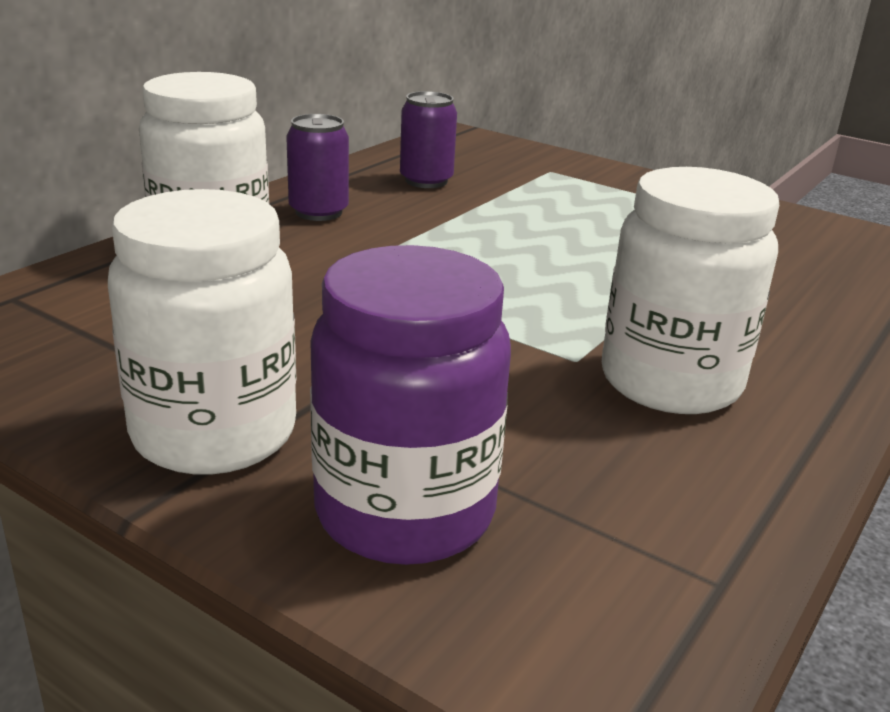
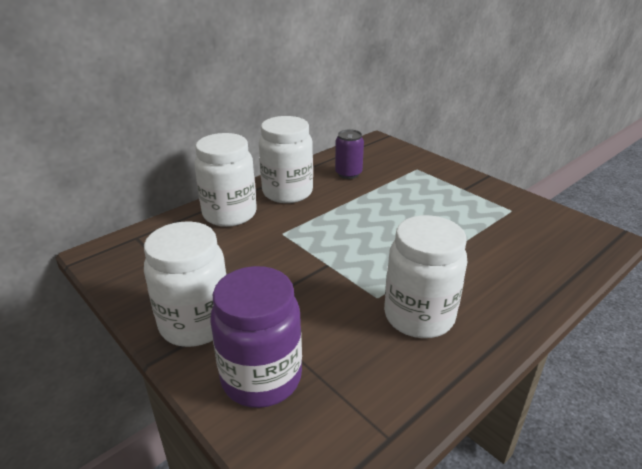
camera: 15 degrees right, 5 degrees up
purple can [286,114,349,221] -> white jar [259,116,313,203]

